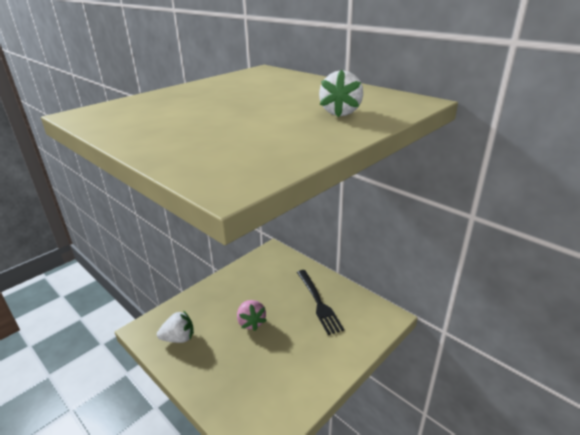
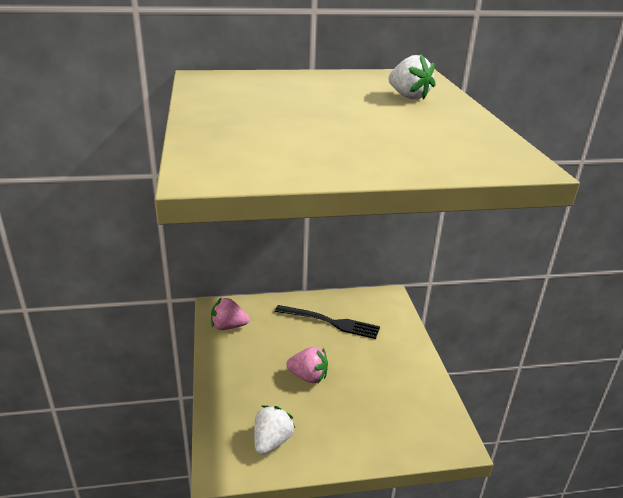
camera: 55 degrees left, 0 degrees up
none -> pink strawberry [211,297,249,330]

